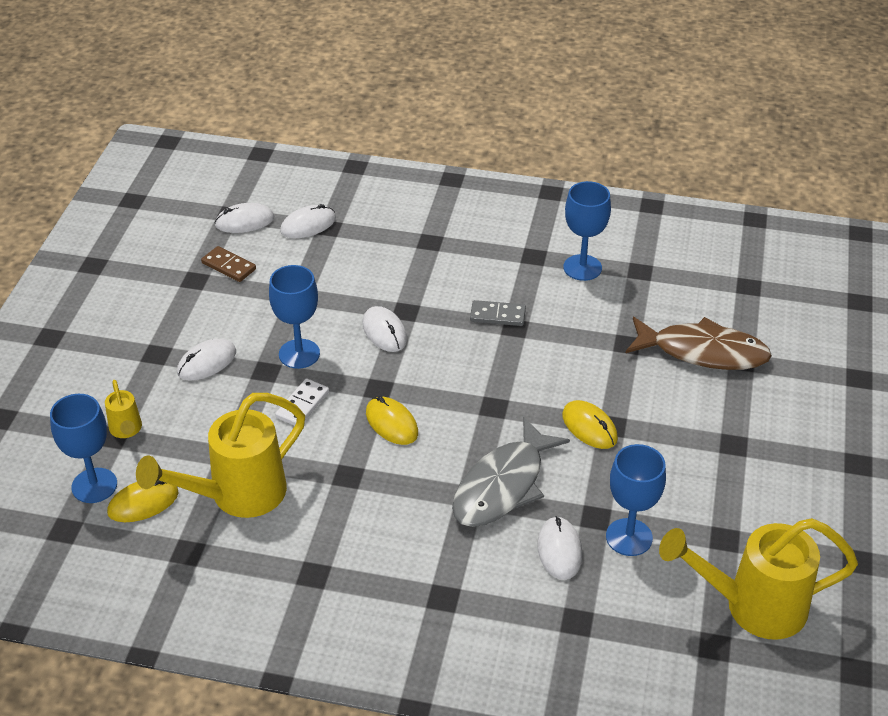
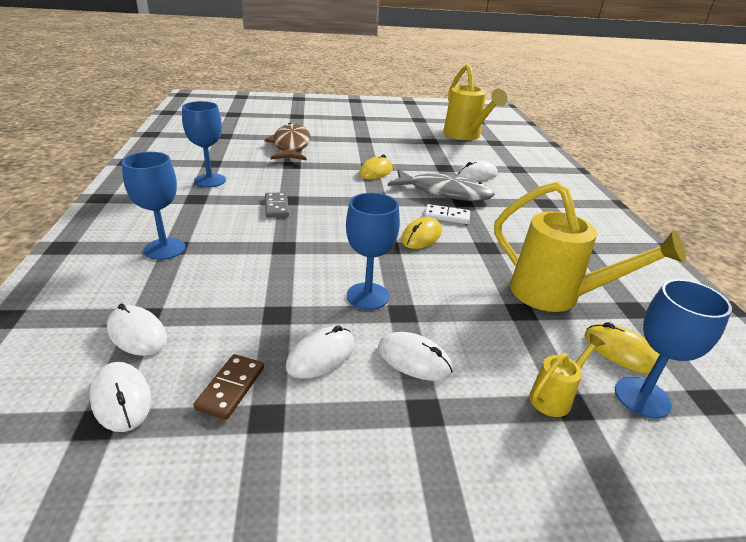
camera: 110 degrees left, 10 degrees down
white domino [275,378,329,426] -> white domino moved to [425,204,470,224]
white mouse [363,306,407,352] -> white mouse moved to [286,325,355,379]
blue goblet [606,444,666,556] -> blue goblet moved to [122,152,185,260]

